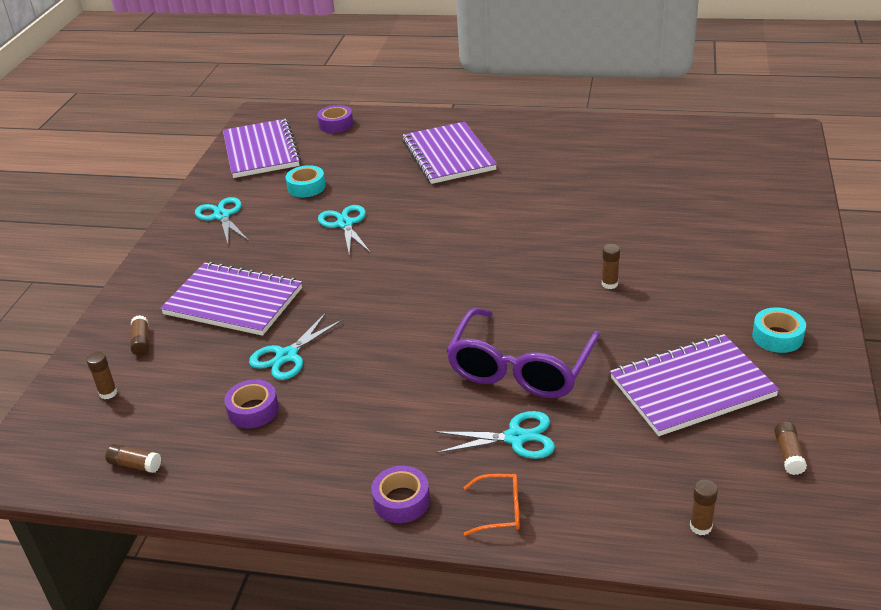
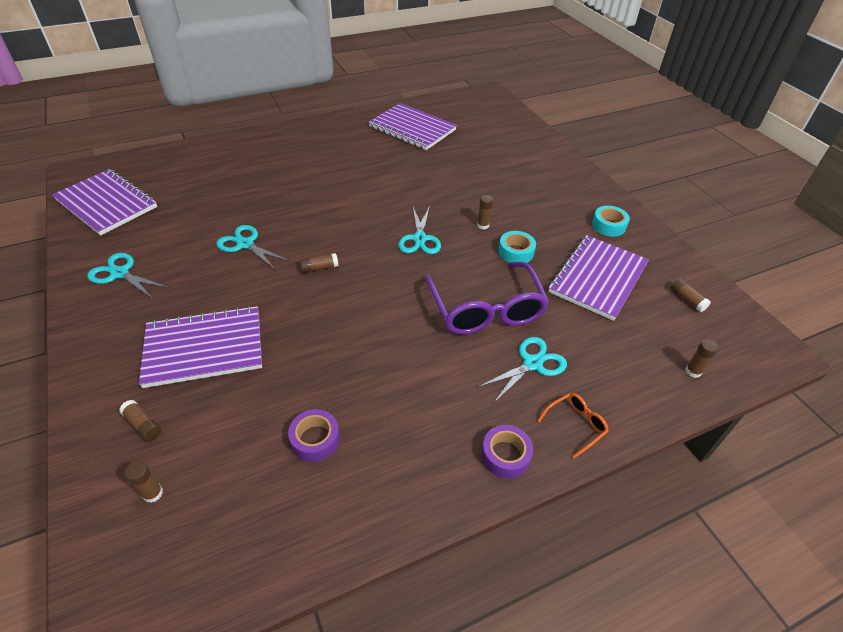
camera: 40 degrees left, 10 degrees up
brown glue stick [105,444,161,473] -> brown glue stick moved to [300,253,338,273]
turquoise scissors [249,313,343,380] -> turquoise scissors moved to [398,206,441,254]
turquoise tape [286,165,326,197] -> turquoise tape moved to [498,231,536,263]
purple tape [317,105,353,133] -> none
purple notebook [402,122,497,184] -> purple notebook moved to [369,103,457,150]

